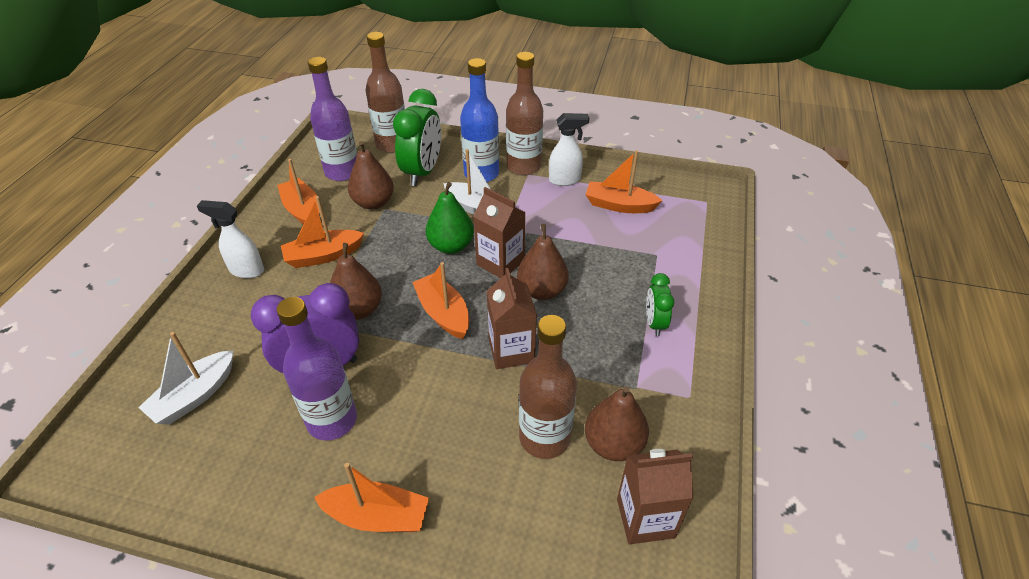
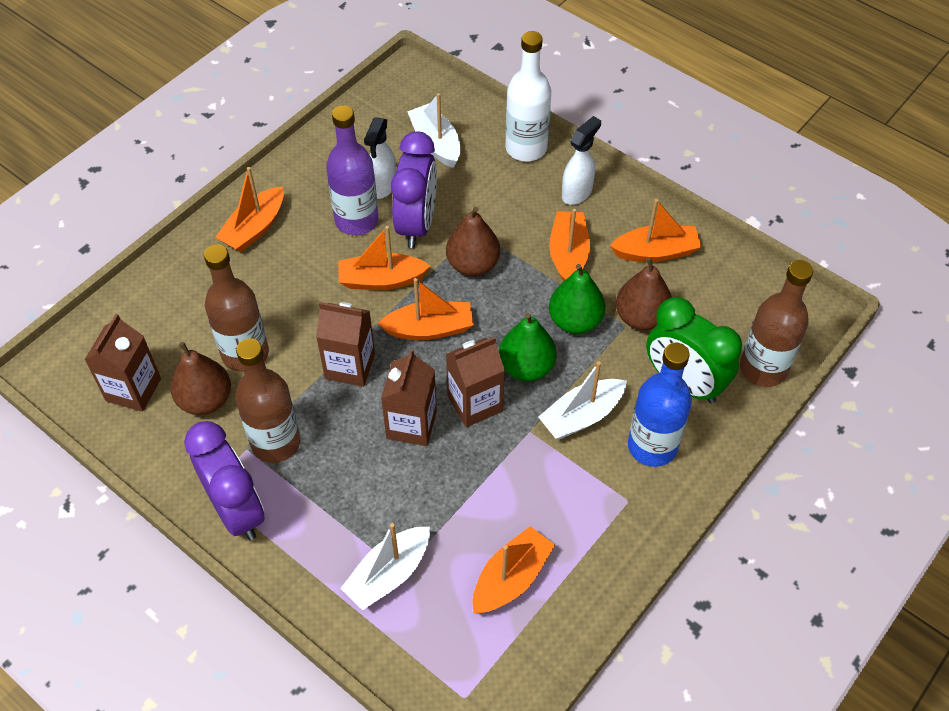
camera: 115 degrees right, 10 degrees up
purple bottle [308,57,357,181] -> none
brown bottle [506,52,543,176] -> brown bottle moved to [235,338,301,463]
brown pear [517,224,569,300] -> brown carton [381,349,437,446]
white spray bottle [549,113,589,186] -> white spray bottle moved to [364,117,396,199]
green clock [646,273,674,336] -> none
none -> purple clock [184,421,265,540]
none -> orange boat [339,226,430,290]
none -> white boat [340,523,430,610]
none -> white bottle [505,31,551,161]
none -> green pear [549,264,606,334]

